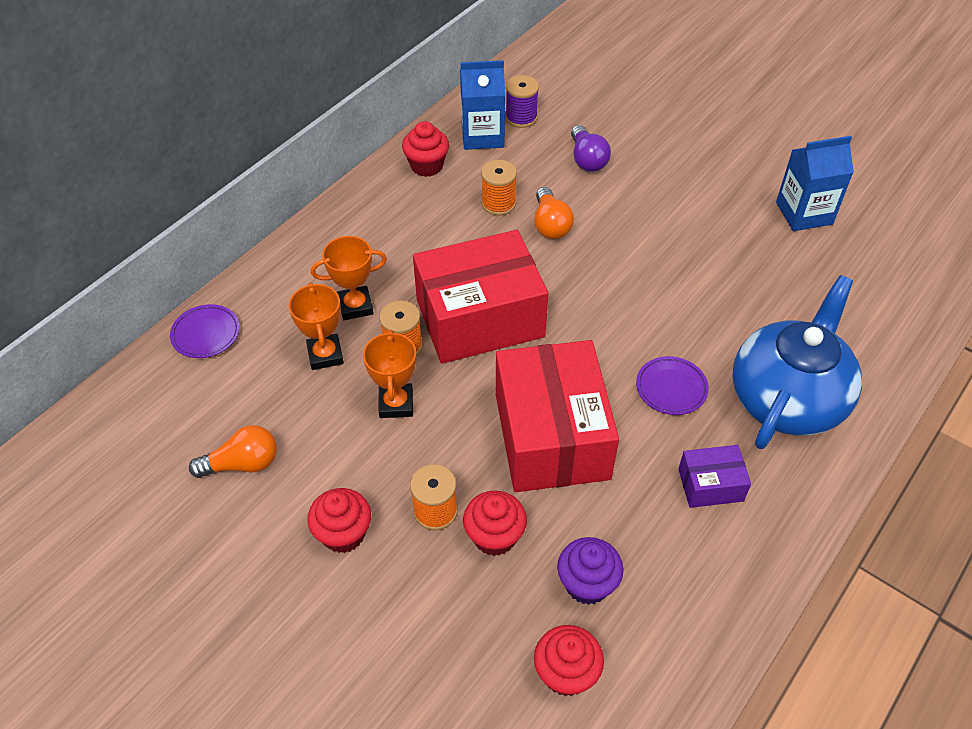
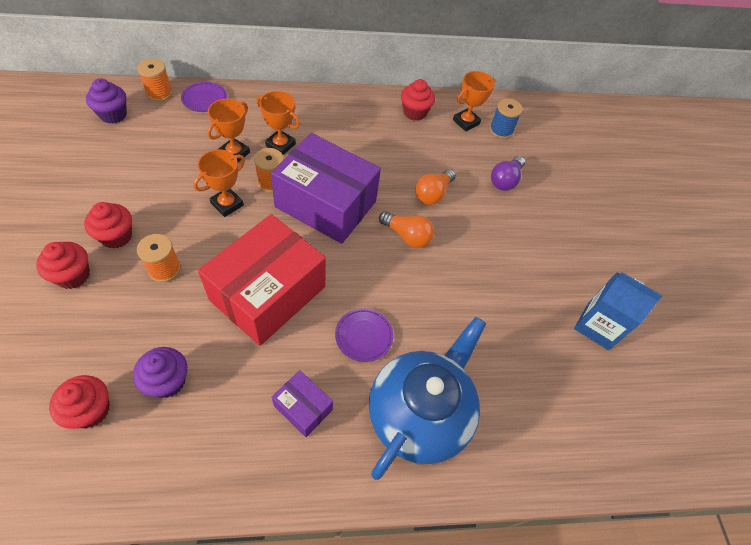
camera: 40 degrees right, 5 degrees up
orange light bulb [189,425,277,478] -> orange light bulb moved to [379,211,434,248]
red box [413,230,548,364] -> purple box [271,133,381,244]
blue carton [460,60,505,150] -> orange trophy [453,71,495,131]
red cupcake [463,491,527,556] -> red cupcake moved to [36,242,90,289]
orange spool [481,160,517,216] -> orange spool moved to [137,59,173,102]
purple spool [505,75,539,128] -> blue spool [489,98,523,139]
blue teapot [732,275,862,449] -> blue teapot turned 45 degrees counterclockwise [369,317,486,480]
none -> purple cupcake [86,78,127,124]

